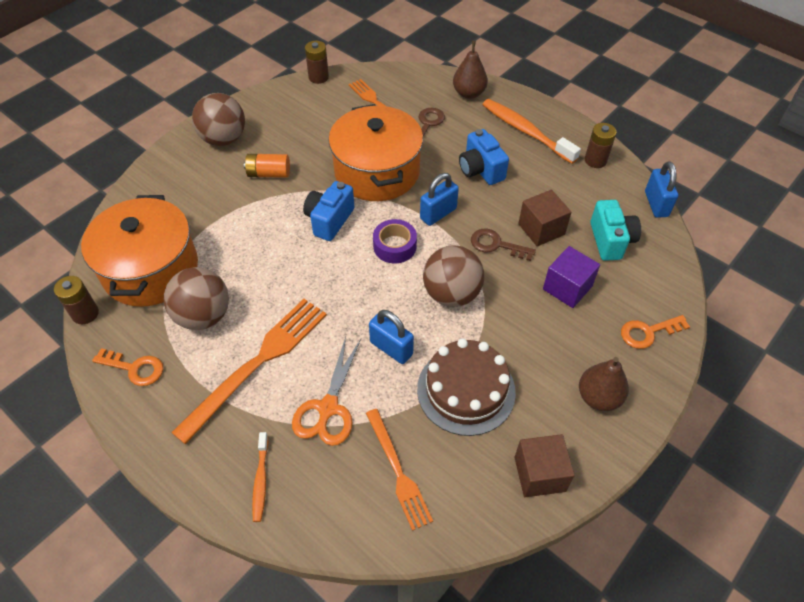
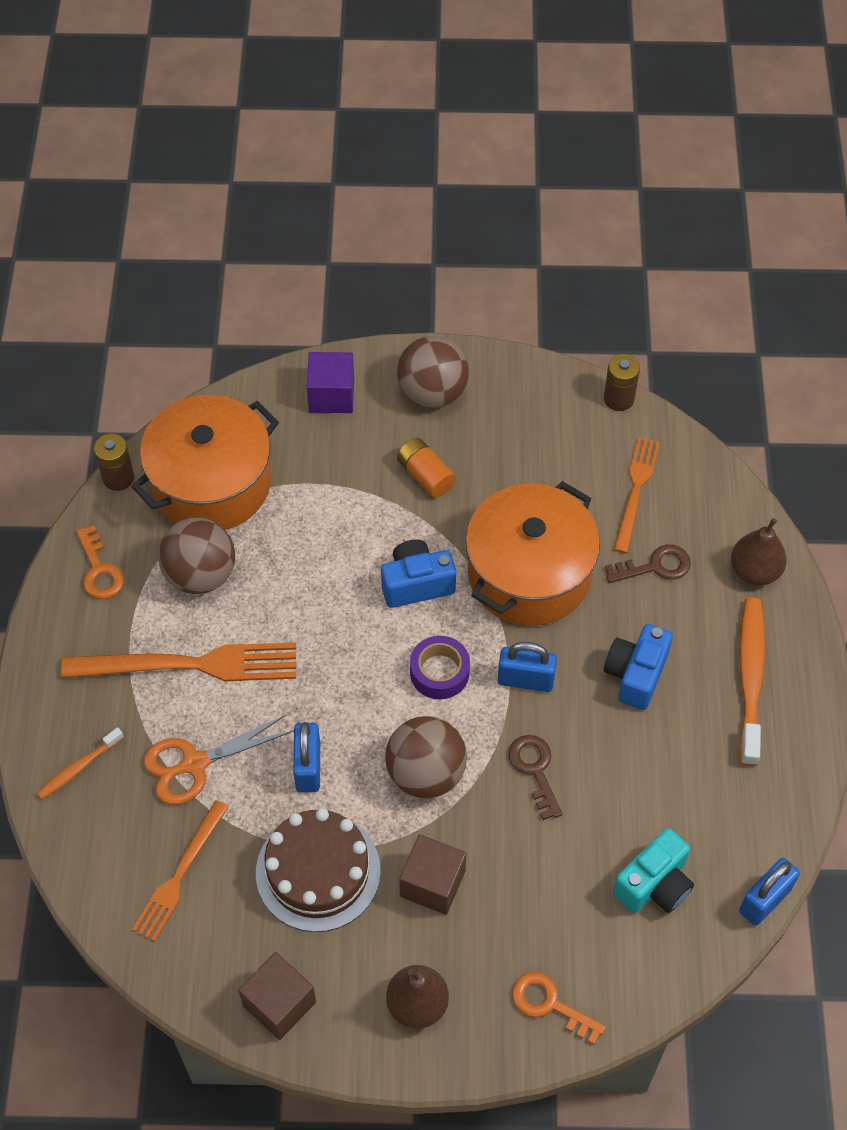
camera: 50 degrees right, 5 degrees up
brown cube [518,190,571,246] -> brown cube moved to [399,834,466,915]
purple cube [543,246,600,308] -> purple cube moved to [307,352,354,413]
brown battery [585,123,617,168] -> none

